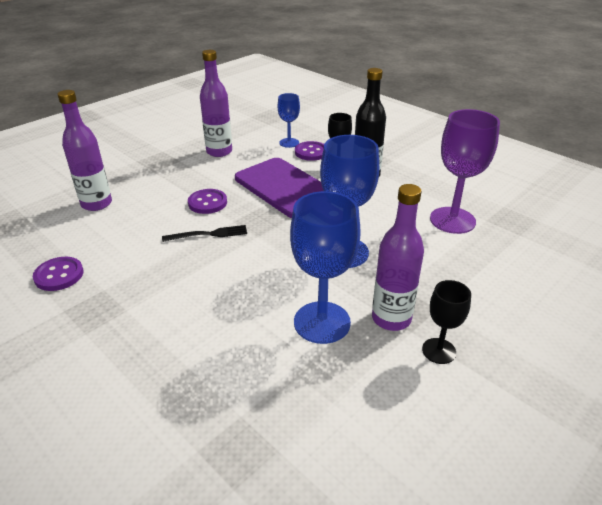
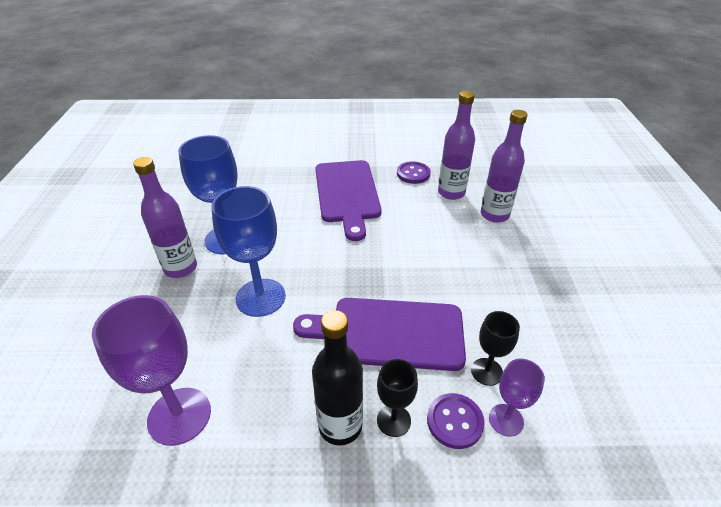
camera: 135 degrees right, 5 degrees up
black fork [162,225,247,242] -> none
purple button [188,189,227,214] -> none
purple bottle [200,50,232,157] -> purple bottle moved to [438,91,475,200]
blue goblet [278,93,300,148] -> purple goblet [489,359,545,437]
black goblet [422,280,471,364] -> black goblet moved to [471,311,520,386]
none -> purple cutting board [315,160,382,241]

